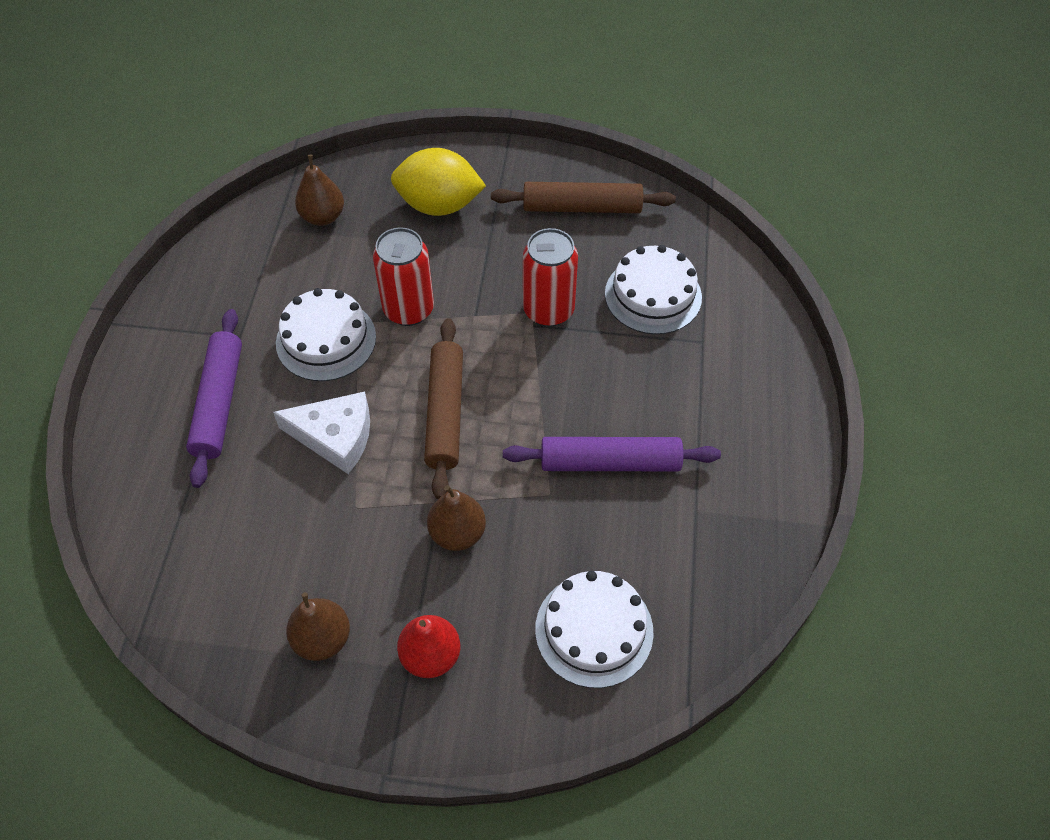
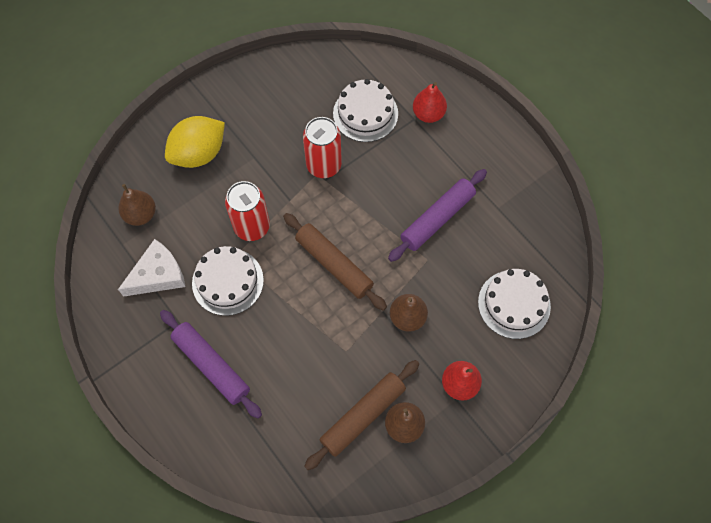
camera: 45 degrees left, 10 degrees up
white cheese [273,392,370,474] -> white cheese moved to [118,239,186,297]
brown rolling pin [491,182,676,213] -> brown rolling pin moved to [304,360,419,470]
none -> red pear [413,82,447,123]

